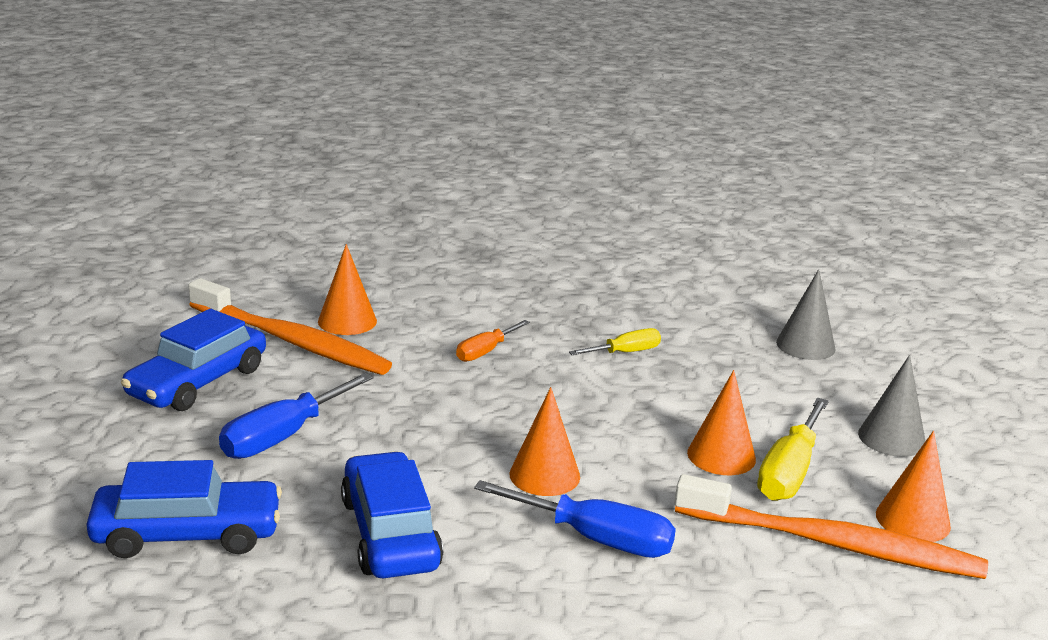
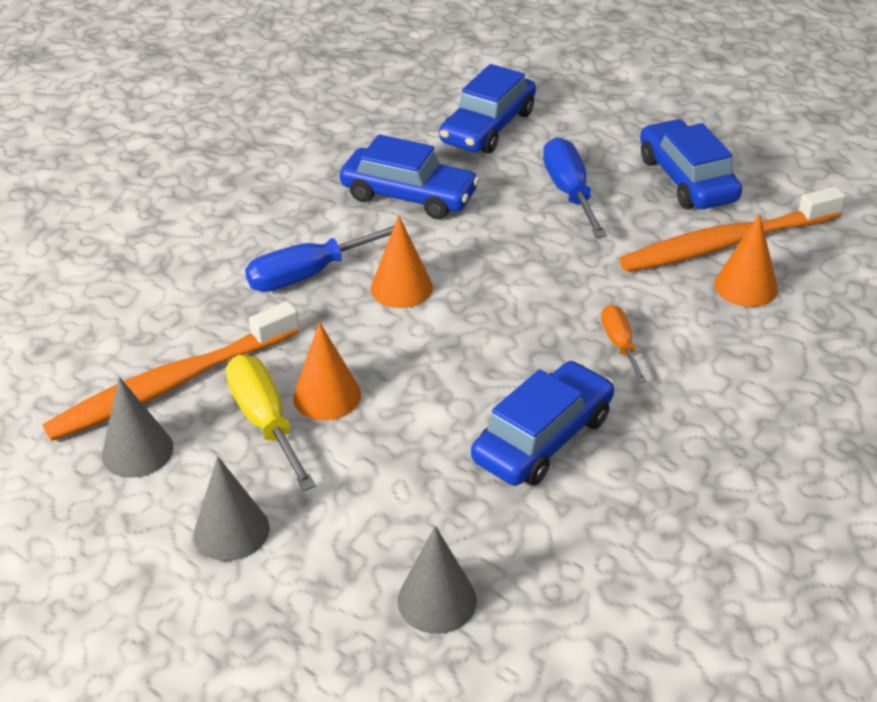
camera: 130 degrees right, 15 degrees up
yellow screwdriver [569,328,661,355] -> blue car [471,361,614,486]
orange cone [876,431,951,542] -> grey cone [102,377,174,478]

